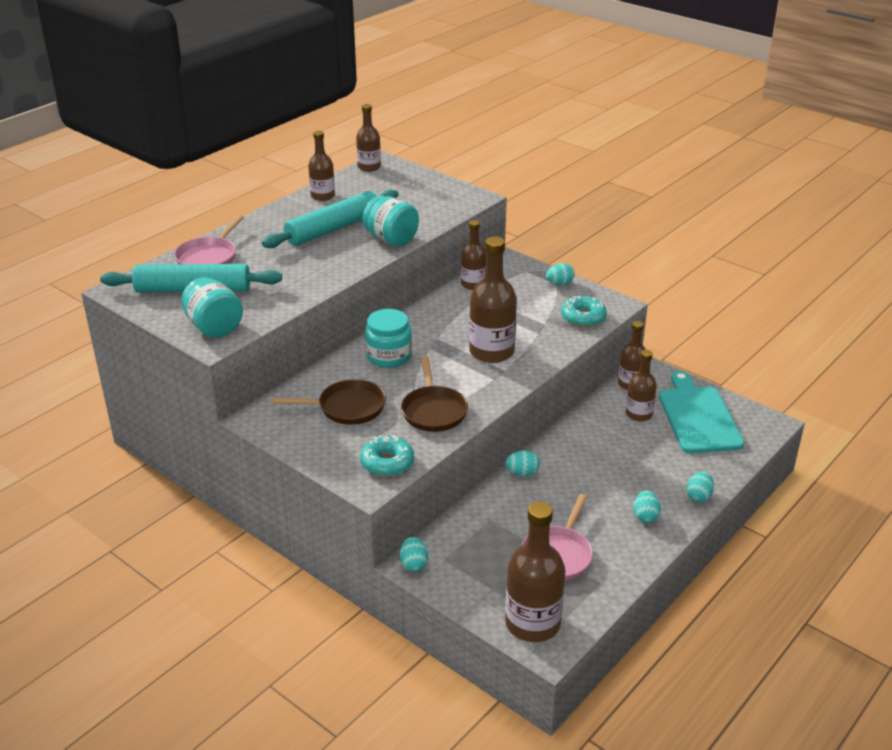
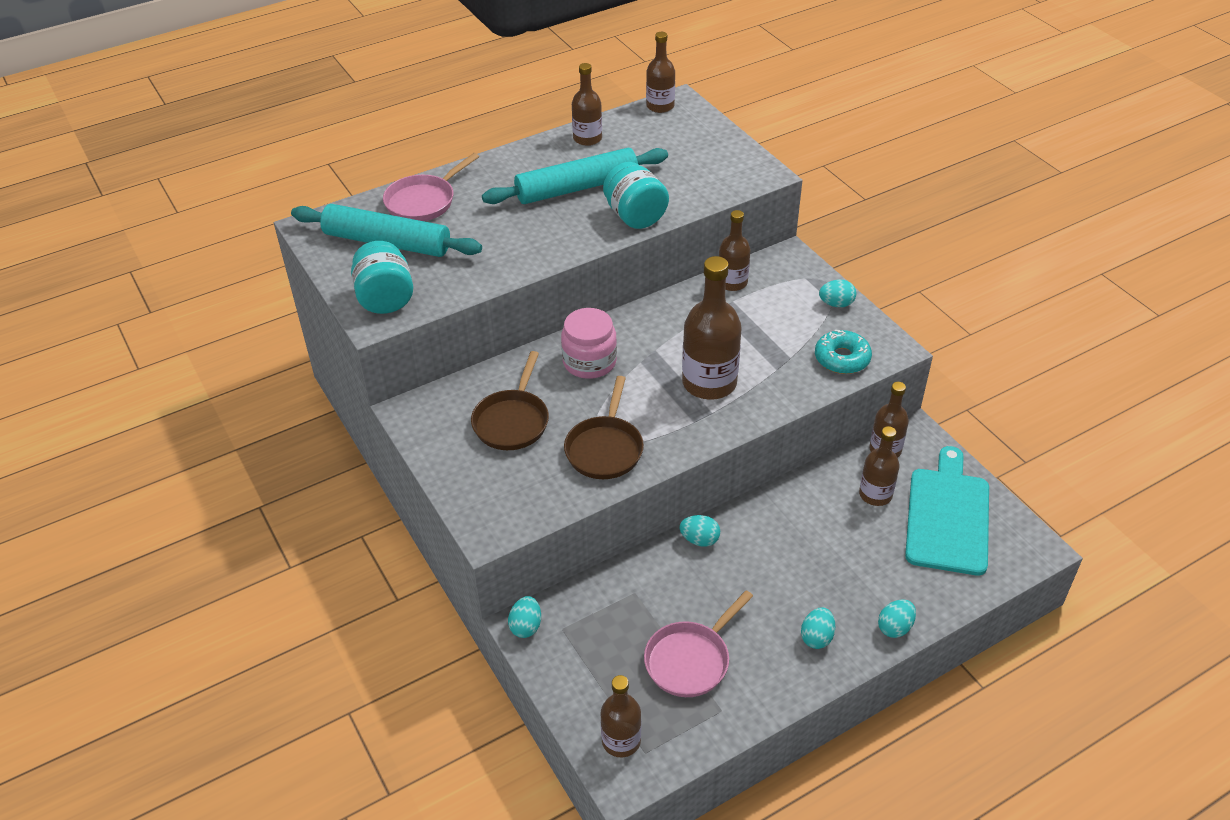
camera: 20 degrees right, 10 degrees up
brown pan [273,379,386,425] -> brown pan turned 90 degrees clockwise [471,351,549,450]
turquoise donut [360,435,414,476] -> none
turquoise jar [365,309,412,368] -> pink jar [561,308,617,379]
brown bottle [505,501,566,642] -> brown bottle [601,675,641,757], size x0.60

